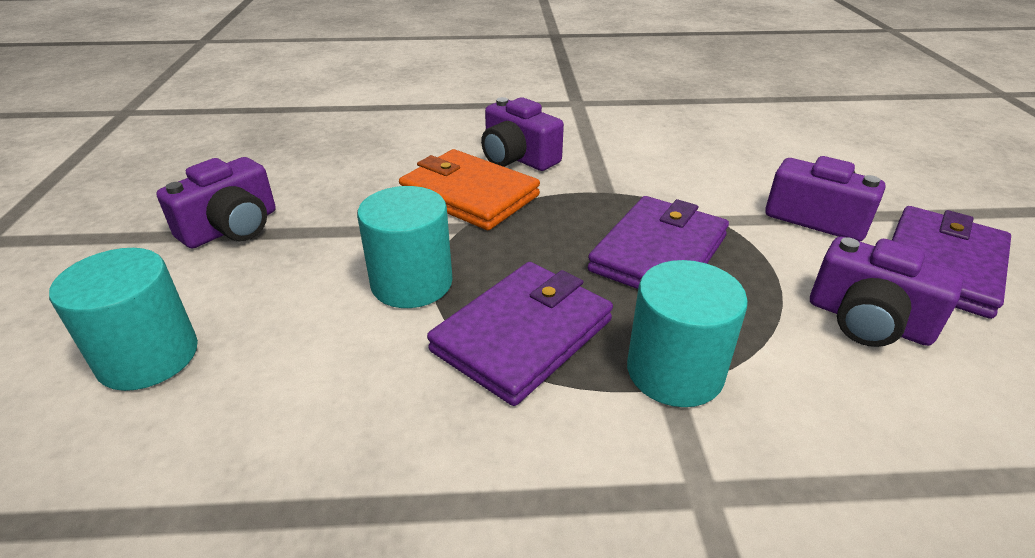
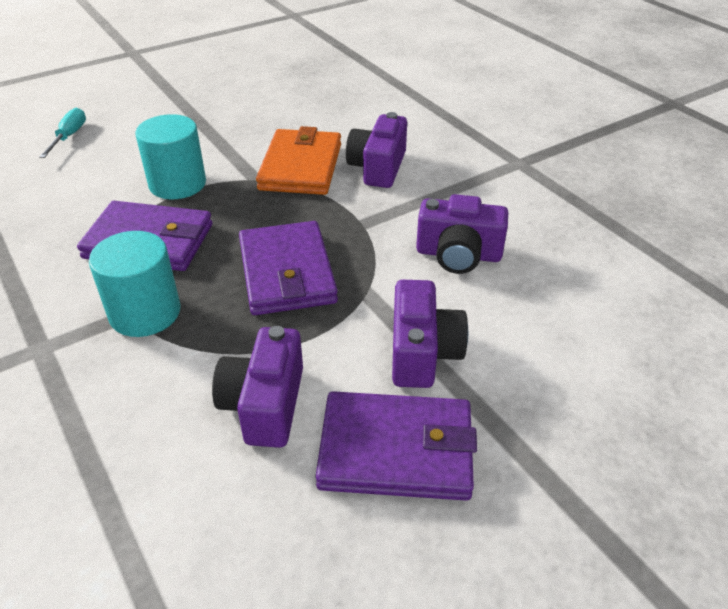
camera: 60 degrees right, 5 degrees up
turquoise cylinder [49,248,198,391] -> turquoise screwdriver [39,108,86,158]
purple camera [156,157,276,248] -> purple camera moved to [416,194,508,274]
purple wallet [588,196,729,289] -> purple wallet turned 75 degrees clockwise [239,221,338,315]

